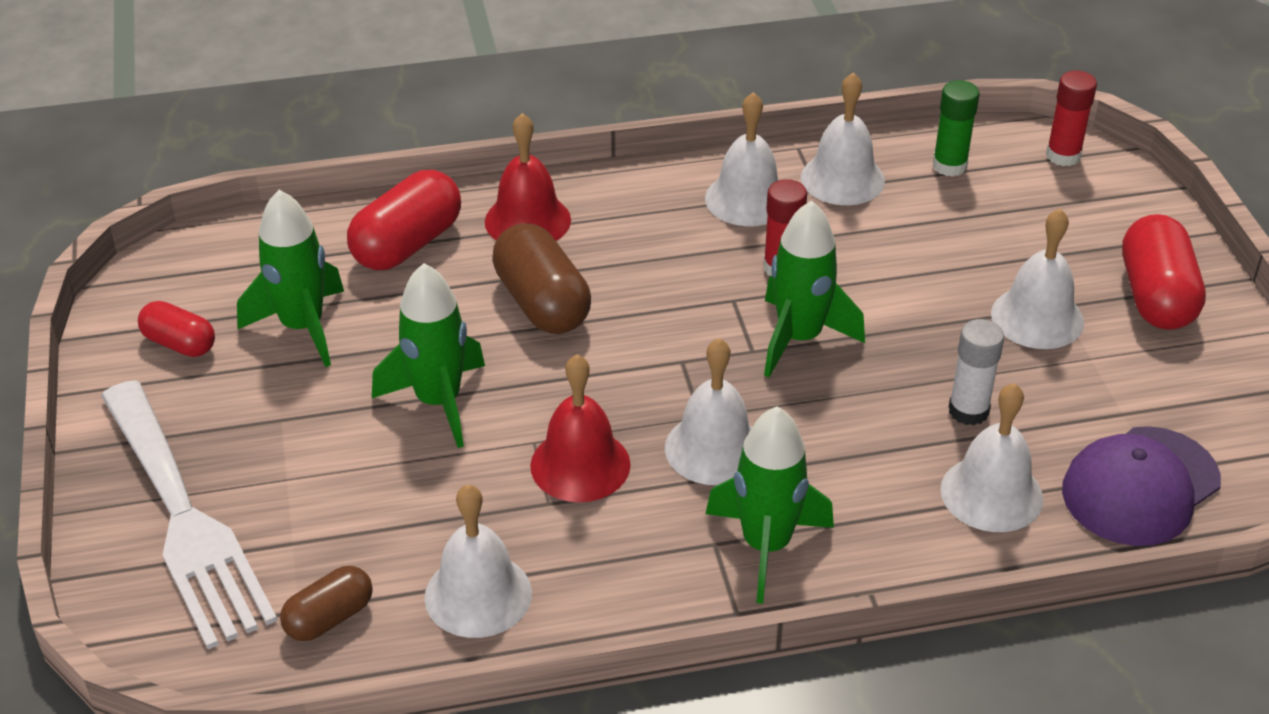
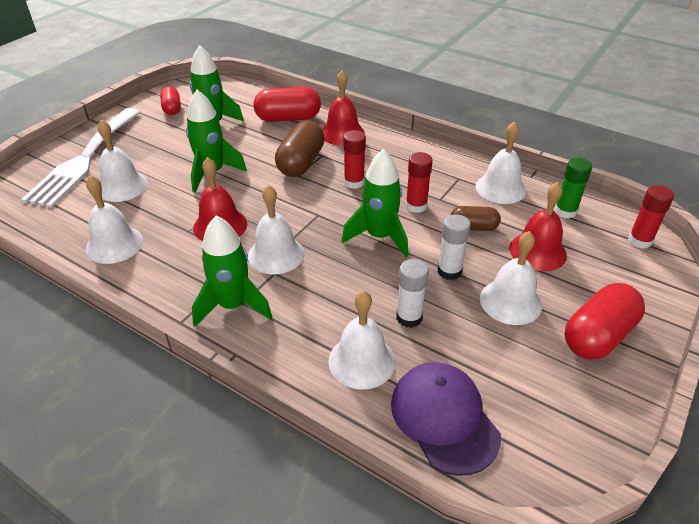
camera: 45 degrees right, 0 degrees up
brown capsule [280,566,373,641] -> brown capsule moved to [451,206,501,231]
white bell [705,92,779,226] -> white bell moved to [98,120,148,202]
purple cap [1062,426,1221,546] -> purple cap turned 60 degrees clockwise [391,362,501,476]
none -> red glue stick [343,130,366,189]
none -> white glue stick [438,214,471,280]
none -> red bell [509,182,567,271]

